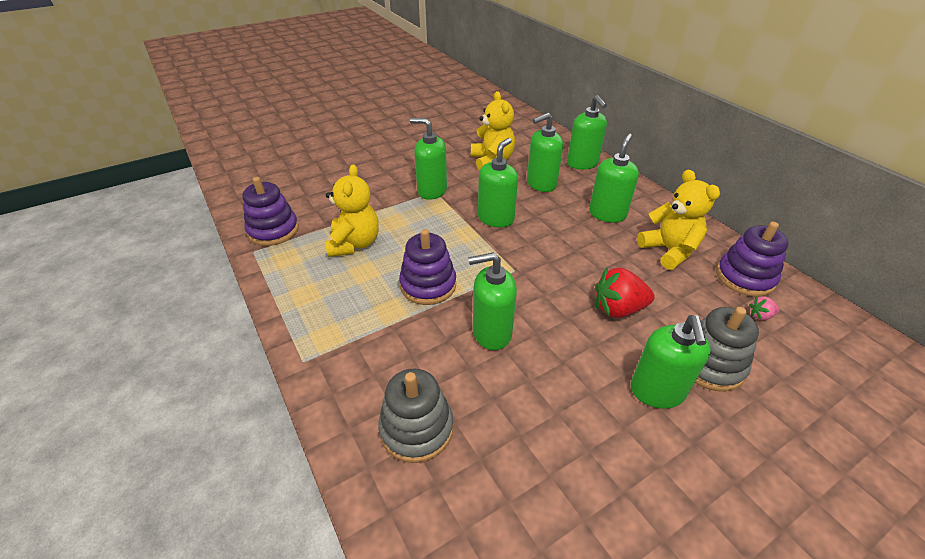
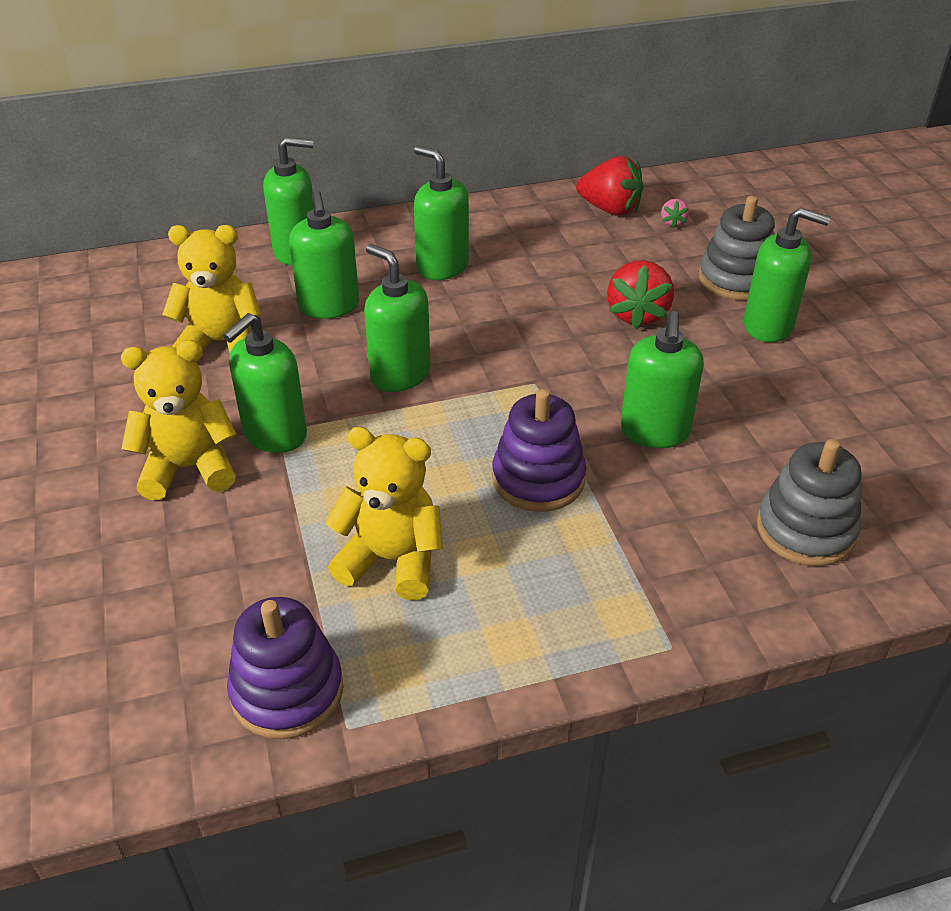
camera: 75 degrees left, 0 degrees up
yellow teddy bear [637,170,720,270] -> yellow teddy bear moved to [121,340,237,500]
purple stacking toy [716,222,789,297] -> red strawberry [576,156,643,215]

